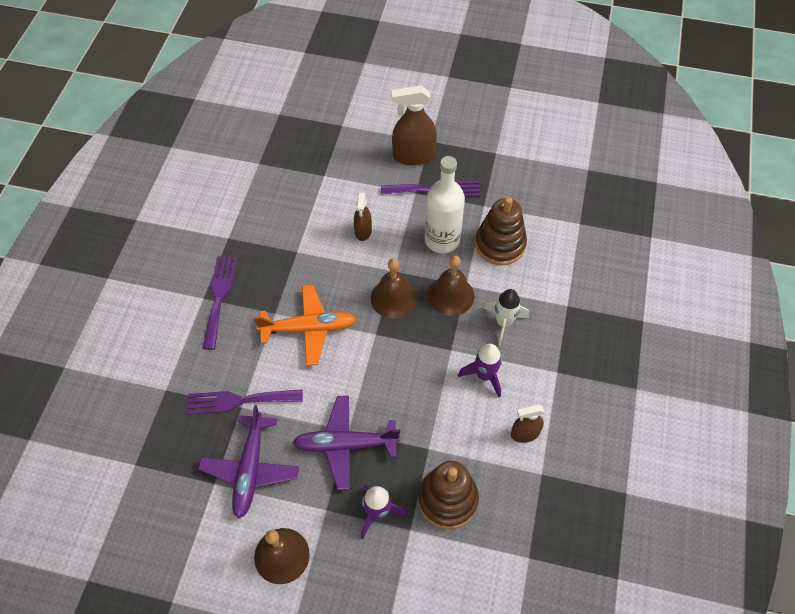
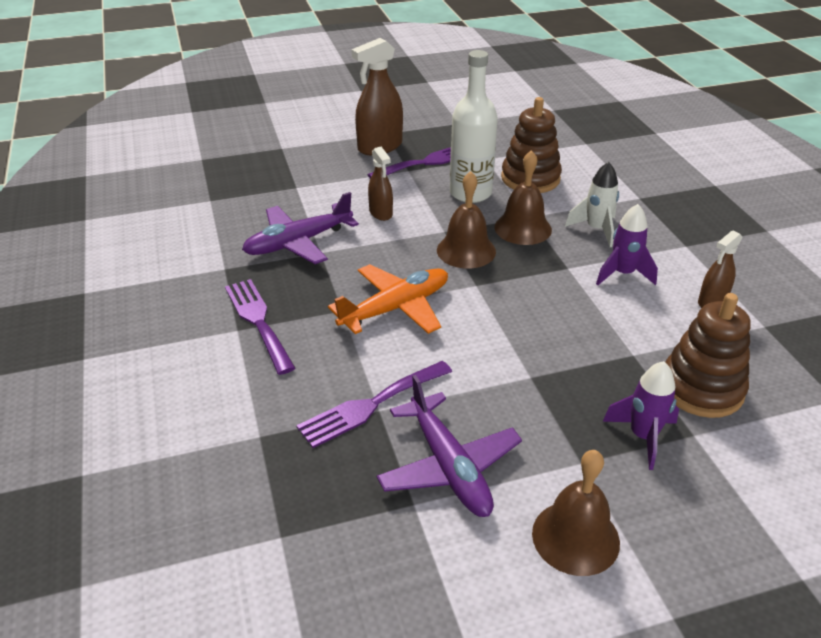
camera: 30 degrees left, 20 degrees down
purple plane [292,396,400,490] -> purple plane moved to [242,192,359,264]

